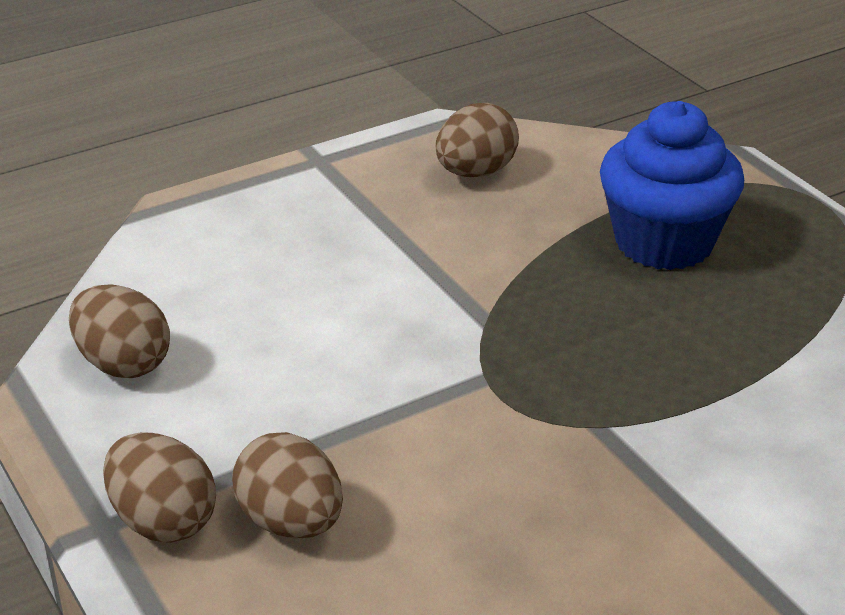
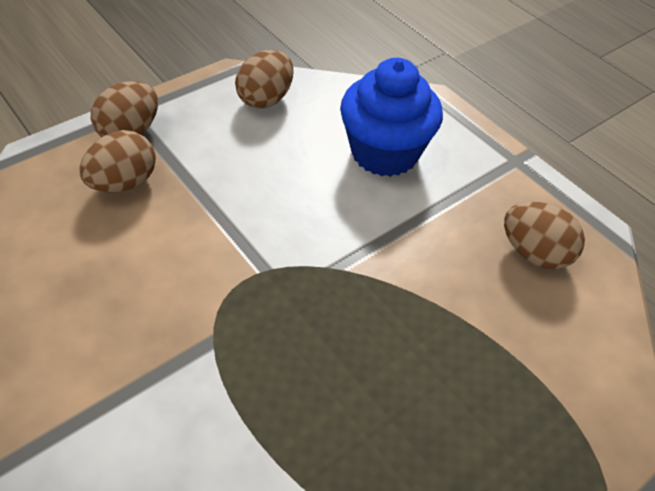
camera: 80 degrees right, 15 degrees up
blue cupcake [600,101,744,270] -> blue cupcake moved to [340,58,443,177]

